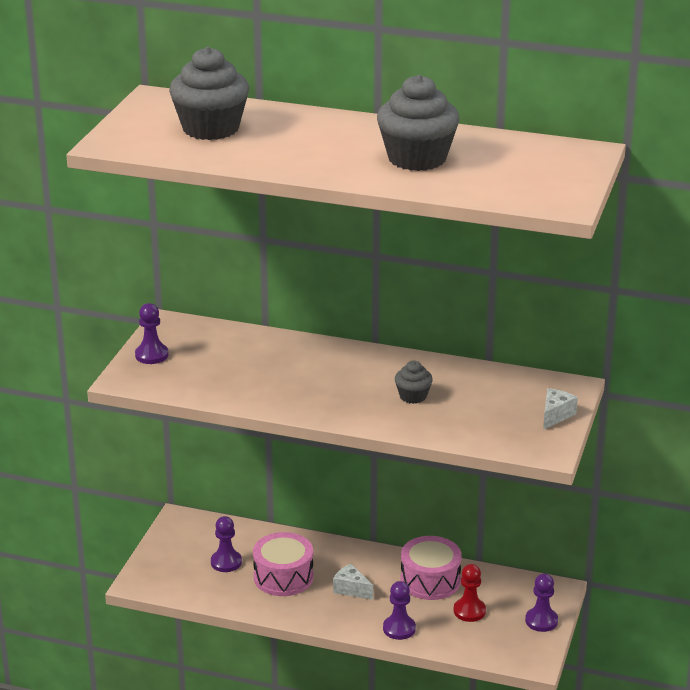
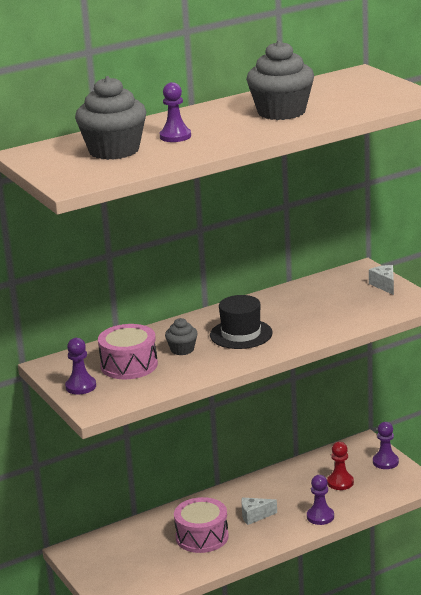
camera: 45 degrees left, 5 degrees down
purple pawn [211,516,242,572] -> purple pawn moved to [160,82,191,142]
grey cupcake [395,361,433,404] -> grey cupcake moved to [165,318,198,355]
pink drum [401,536,462,600] -> pink drum moved to [98,324,158,379]
none -> black hat [210,295,273,349]

